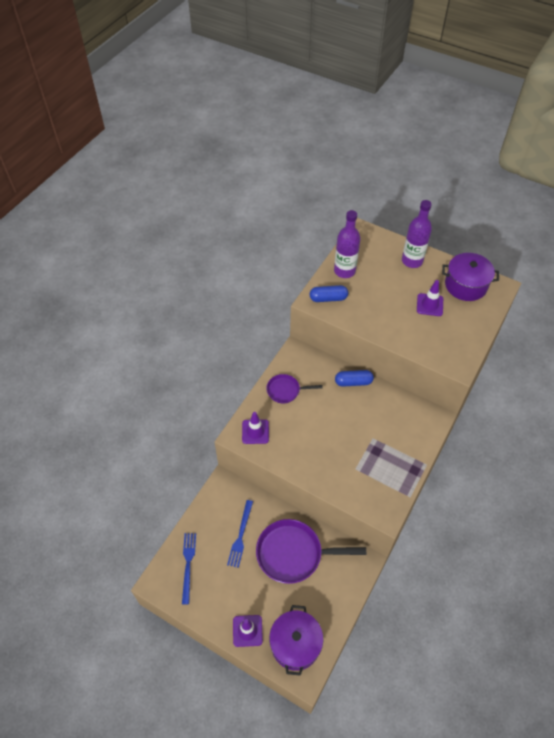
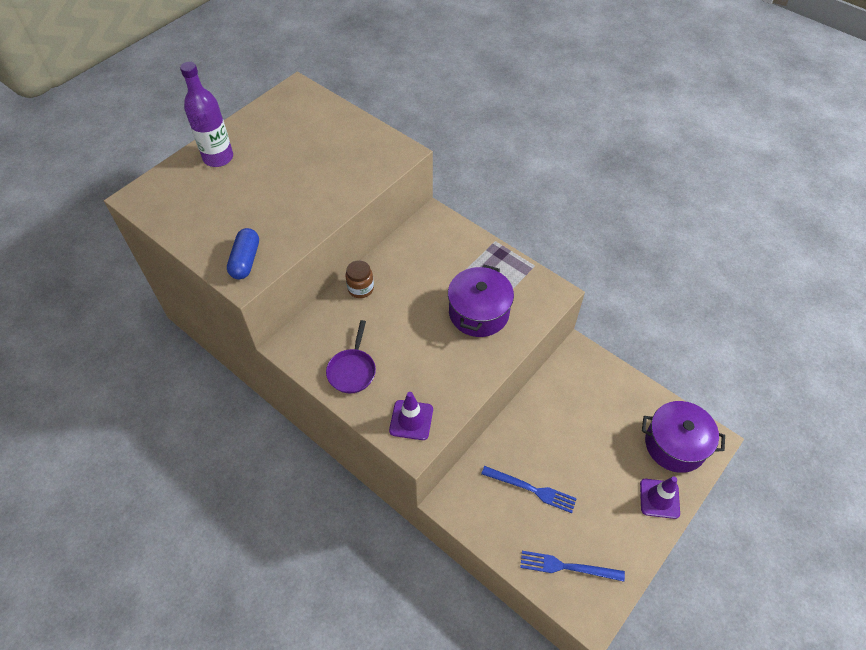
camera: 80 degrees left, 0 degrees up
purple pan [256,519,366,584] -> none
purple bottle [334,210,360,278] -> none
blue capsule [335,370,374,387] -> brown jar [346,260,374,298]
purple traffic cone [417,280,443,316] -> none
purple pot [442,253,499,301] -> purple pot moved to [448,265,514,337]

